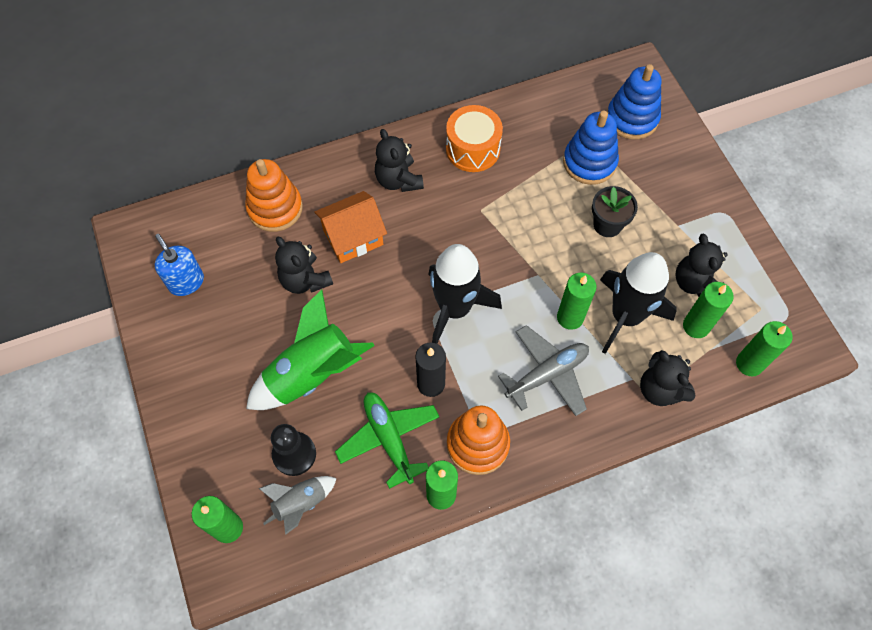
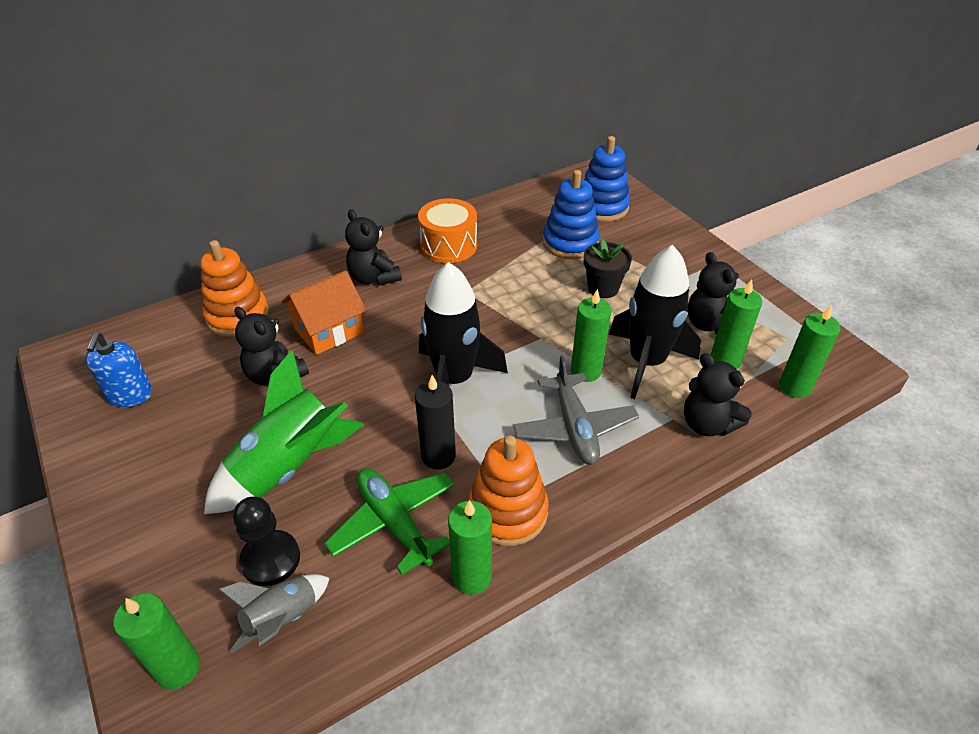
camera: 10 degrees left, 20 degrees down
blue soap dispenser [155,234,204,296] -> blue soap dispenser turned 135 degrees counterclockwise [85,332,152,407]
grey plane [498,325,589,416] -> grey plane turned 120 degrees clockwise [513,355,639,465]

